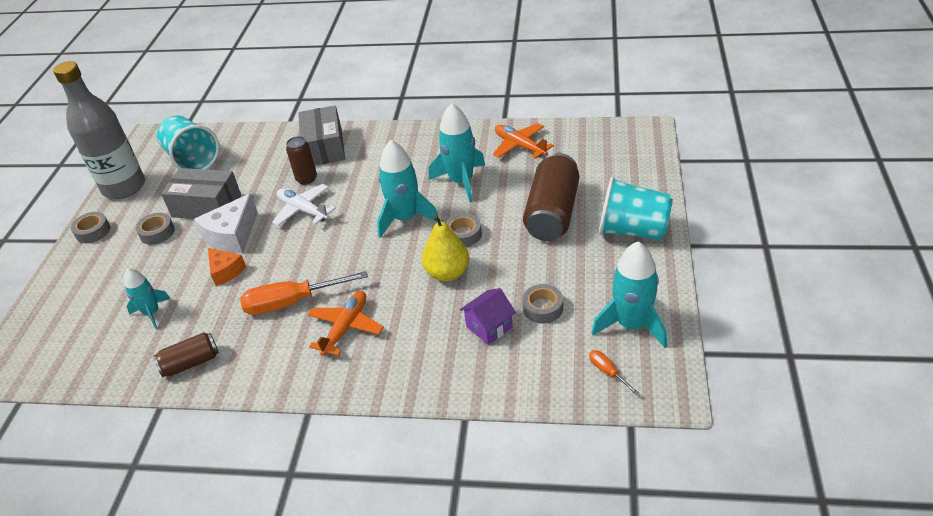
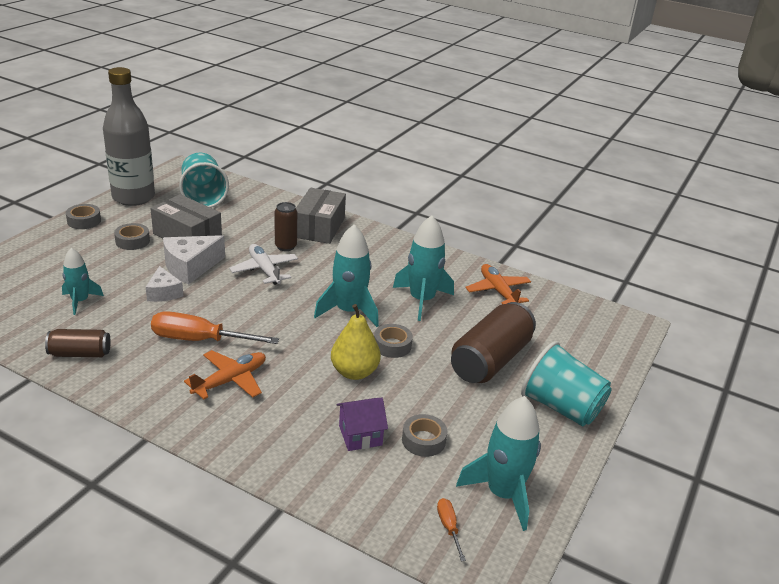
camera: 15 degrees right, 10 degrees down
orange cheese [208,248,246,286] -> white cheese [146,266,183,302]

